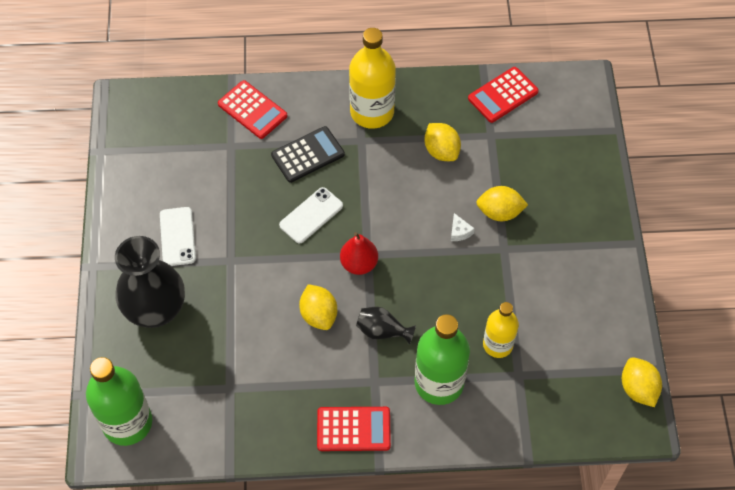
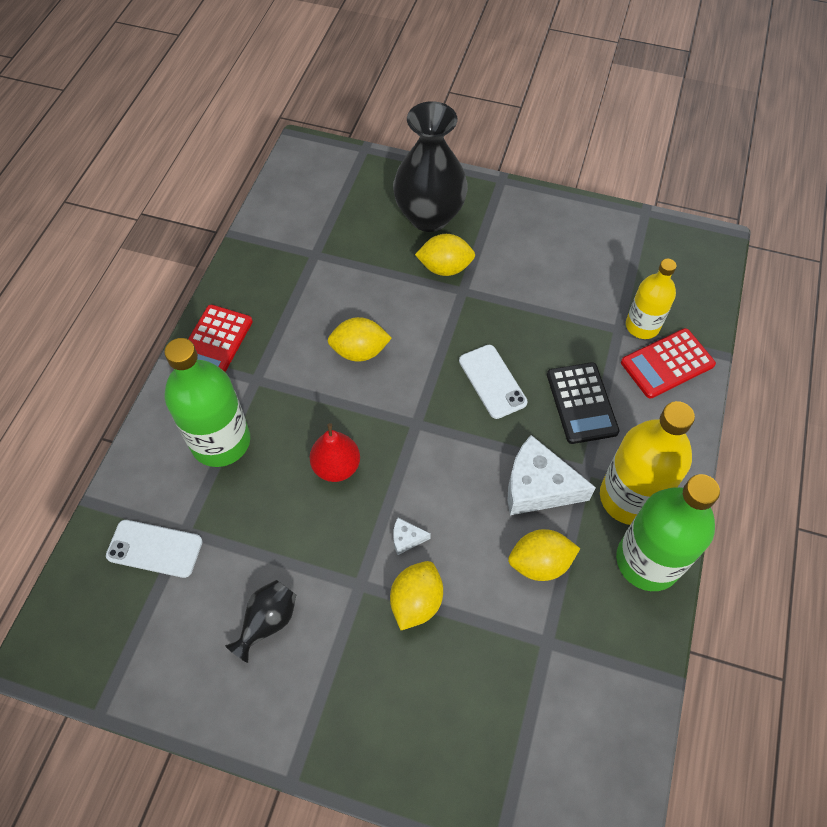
camera: 110 degrees right, 0 degrees up
green bottle [86,357,152,446] -> green bottle moved to [616,474,720,591]
white phone [160,207,196,266] -> white phone moved to [106,520,202,578]
red pear [340,232,378,275] -> red pear moved to [309,423,360,482]
black vase [356,307,416,345] -> black vase moved to [225,580,296,663]
red calculator [468,67,539,123] -> none
yellow bottle [483,302,519,358] -> yellow bottle moved to [626,259,677,339]
yellow lemon [622,357,662,407] -> yellow lemon moved to [415,234,475,276]
none -> white cheese [508,435,596,515]

